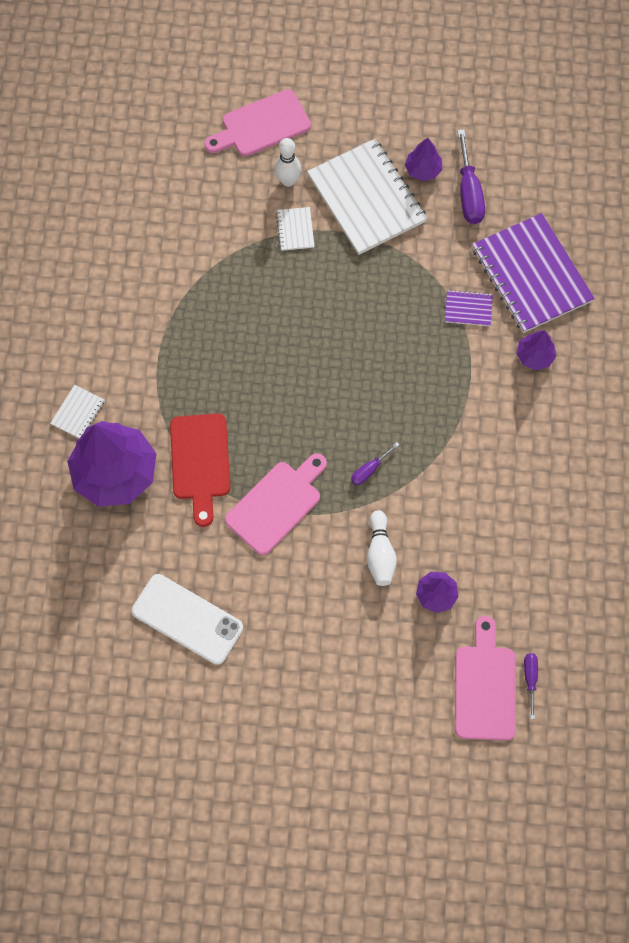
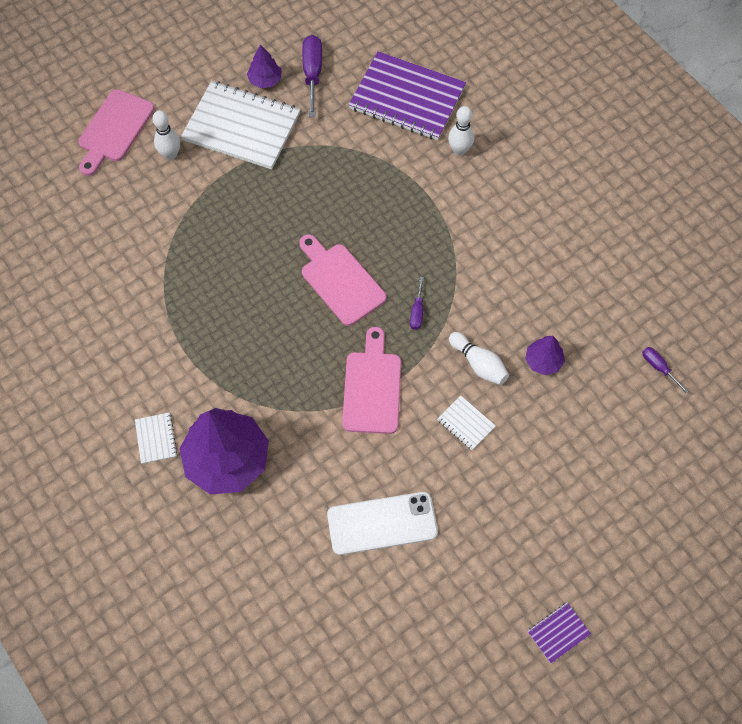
camera: 40 degrees left, 5 degrees down
red cutting board [170,414,231,527] -> none
white notebook [276,207,315,251] -> white notebook moved to [438,396,496,450]
purple notebook [445,290,493,326] -> purple notebook moved to [527,602,591,663]
pink cutting board [455,616,516,740] -> pink cutting board moved to [299,234,387,326]
purple screwdriver [458,129,485,224] -> purple screwdriver turned 135 degrees counterclockwise [302,35,322,117]
purple tree [516,330,556,370] -> white bowling pin [448,106,474,156]

